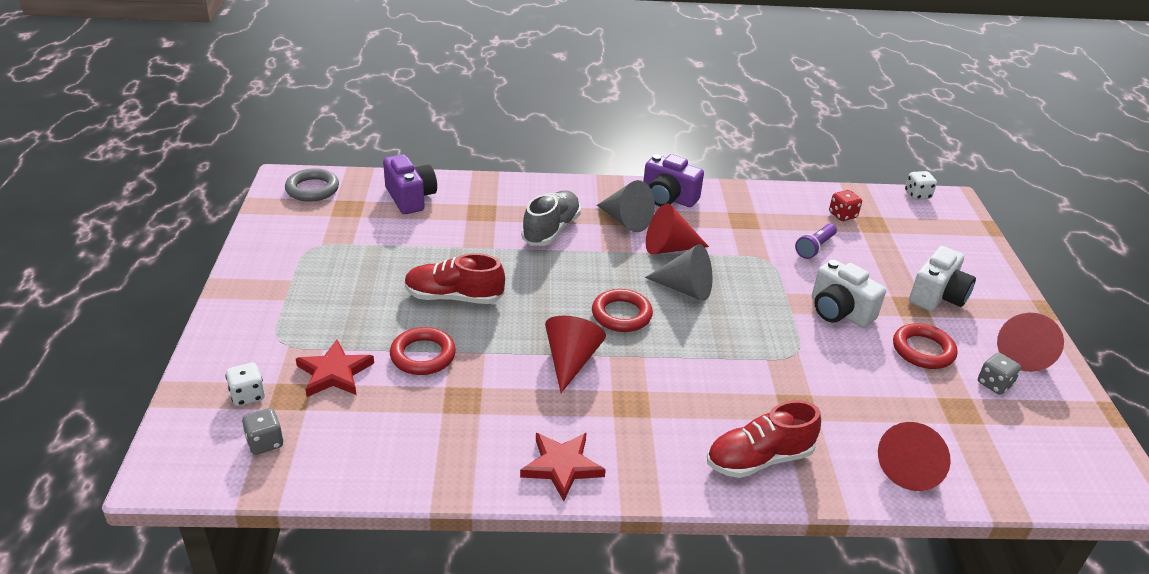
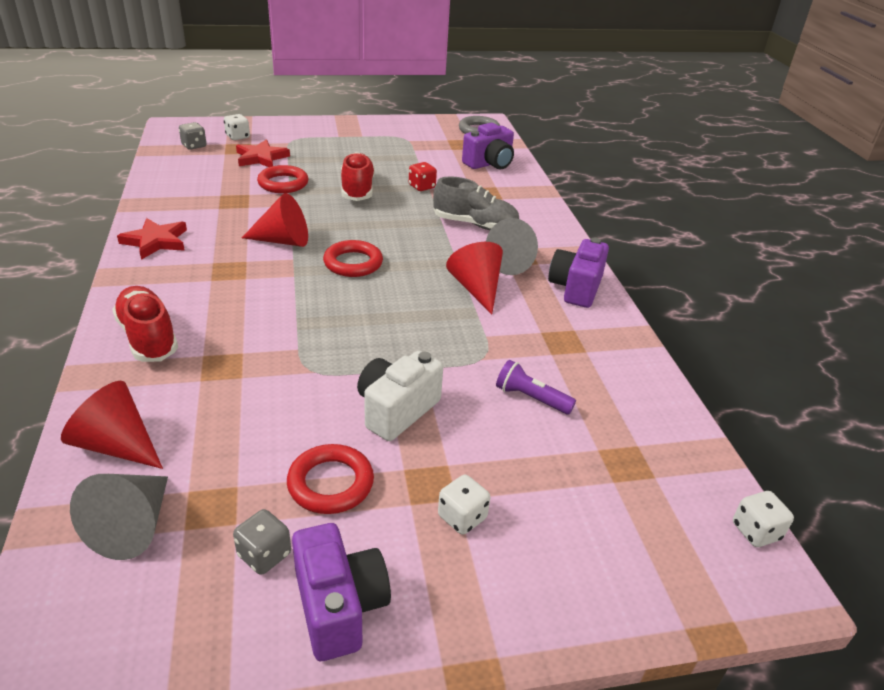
camera: 80 degrees right, 0 degrees up
grey cone [645,244,713,301] -> grey cone moved to [70,474,168,560]
red dice [829,190,862,221] -> red dice moved to [409,162,437,191]
white camera [909,246,976,311] -> white dice [438,475,490,535]
red cone [997,313,1064,372] -> purple camera [292,523,391,661]

